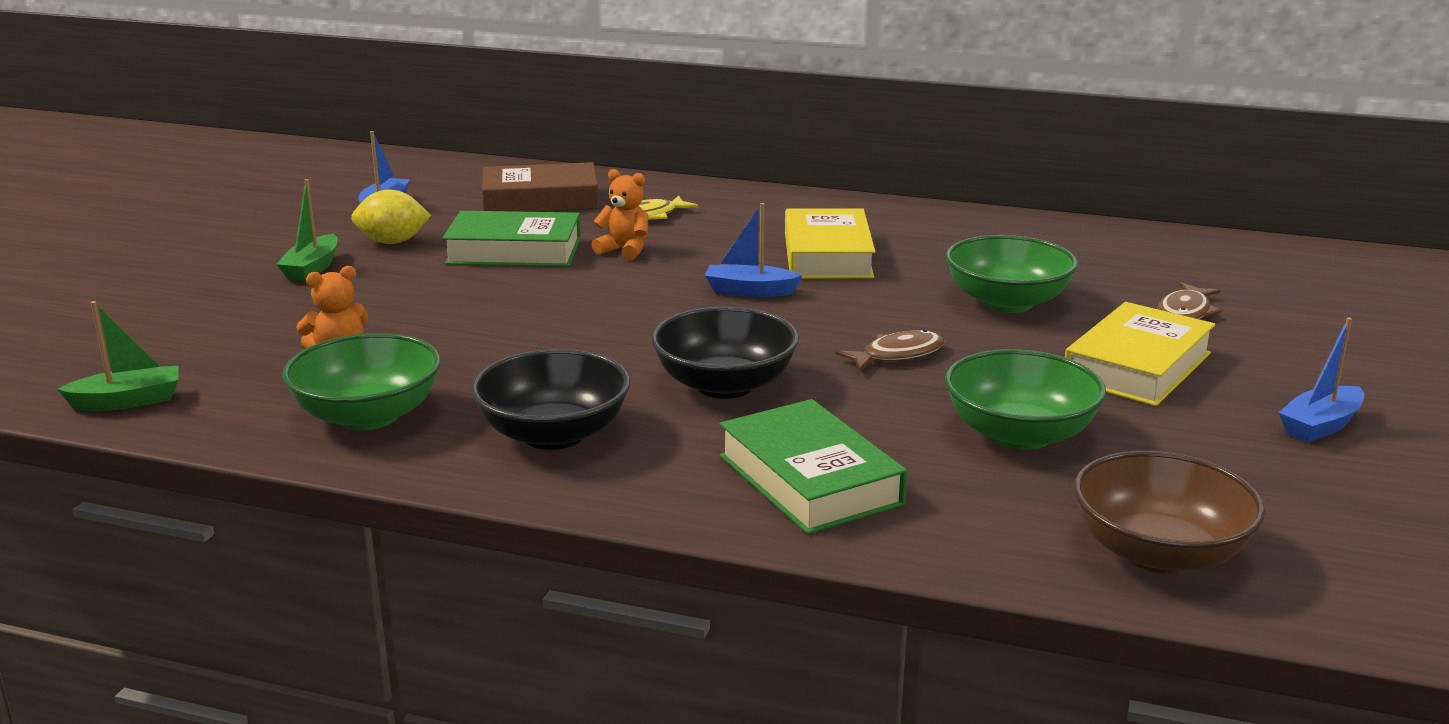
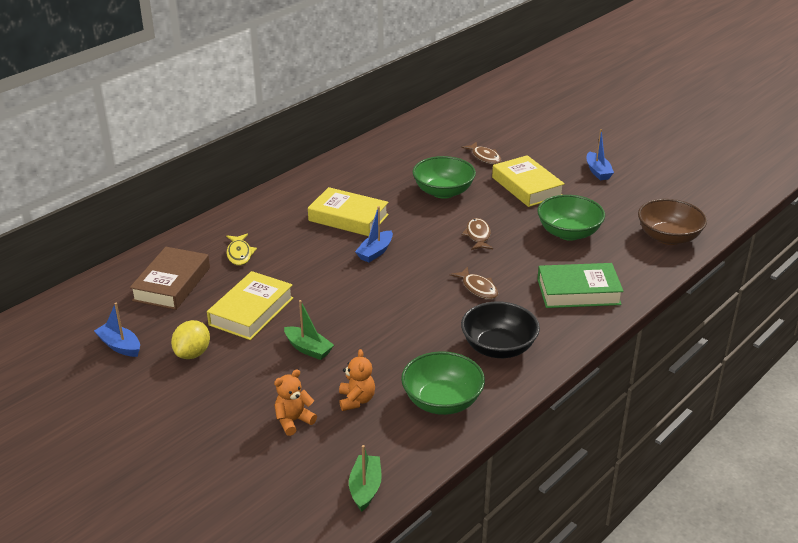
camera: 65 degrees left, 10 degrees up
green boat [276,179,338,282] -> green boat moved to [284,300,334,360]
green book [442,211,581,267] -> yellow book [207,271,293,340]
orange teddy bear [591,169,648,260] -> orange teddy bear moved to [274,369,317,436]
black bowl [651,307,799,399] -> brown fish [450,267,498,299]

